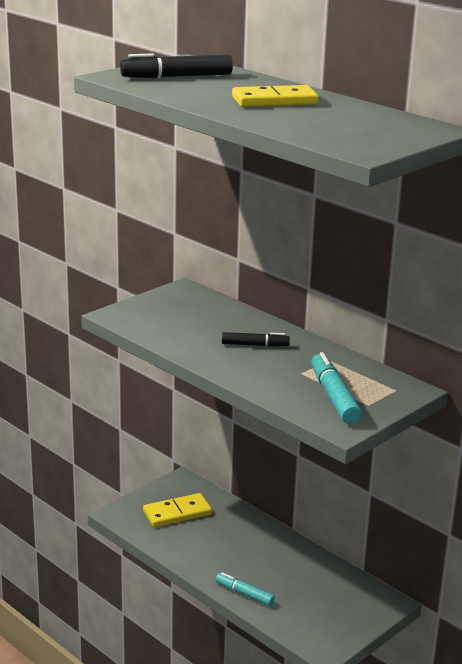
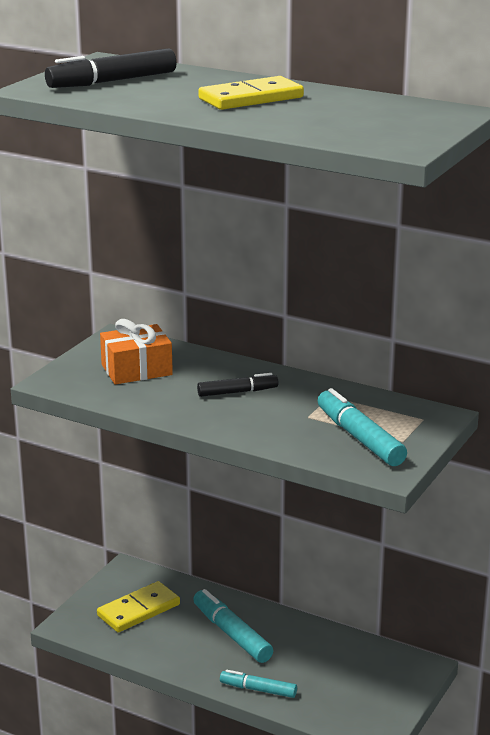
camera: 15 degrees left, 0 degrees up
none -> orange gift [100,319,173,385]
none -> turquoise marker [193,589,273,663]

